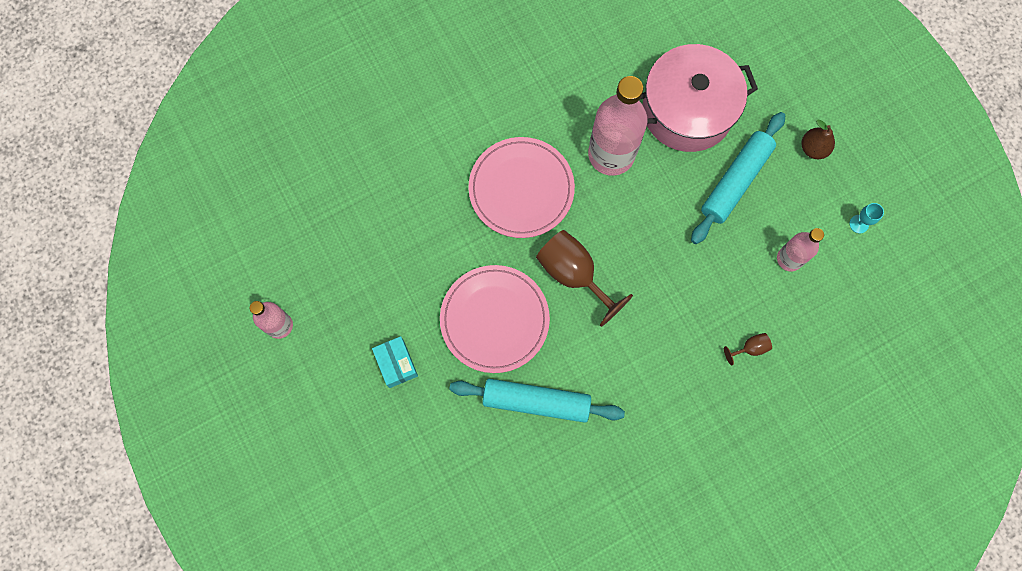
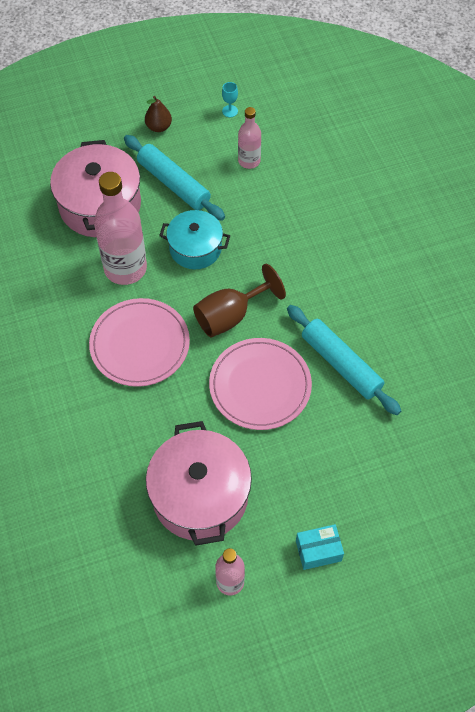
camera: 80 degrees left, 15 degrees down
turquoise box [372,336,418,388] -> turquoise box moved to [296,524,344,570]
turquoise rolling pin [449,379,625,423] -> turquoise rolling pin turned 60 degrees counterclockwise [287,305,401,415]
brown goblet [724,333,772,365] -> none
none -> pink pot [146,421,252,546]
none -> turquoise pot [159,210,230,269]

